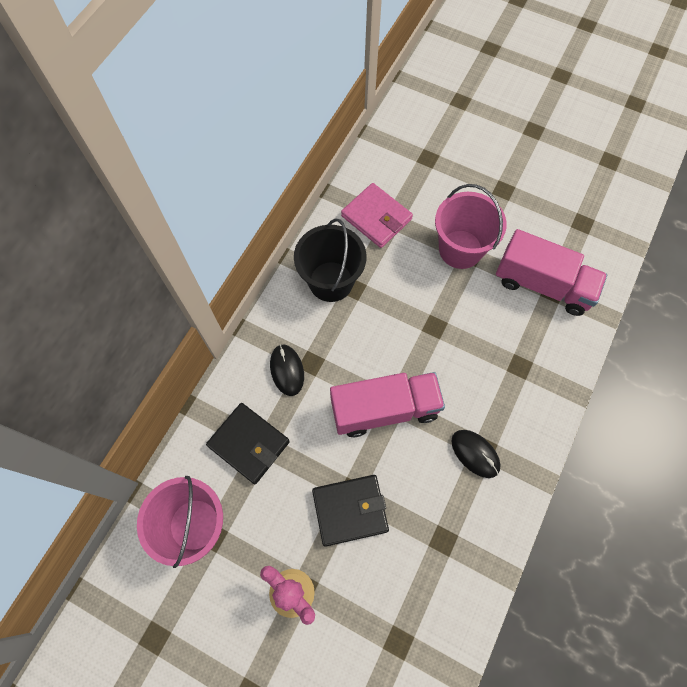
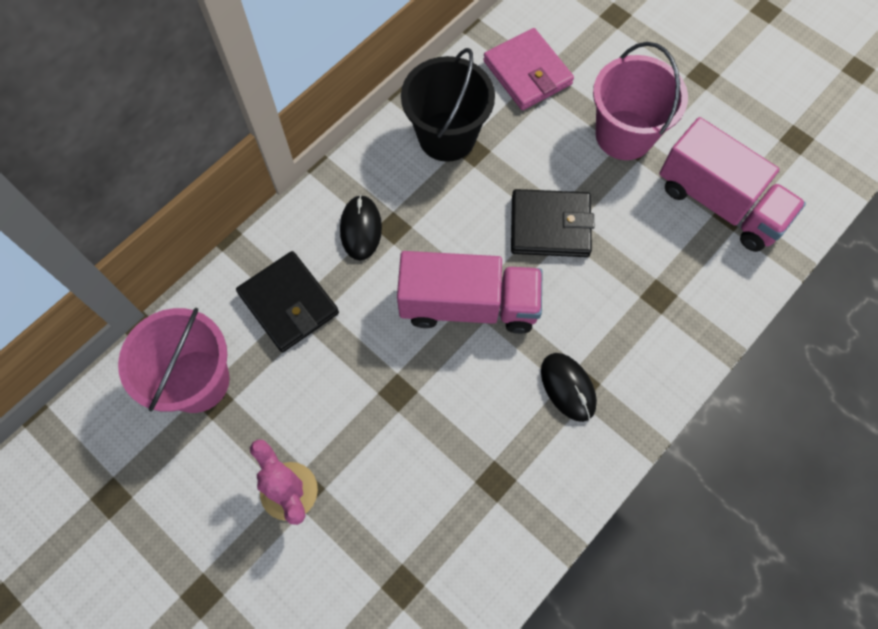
camera: 15 degrees right, 0 degrees up
black wallet [312,475,389,547] -> black wallet moved to [511,189,594,257]

